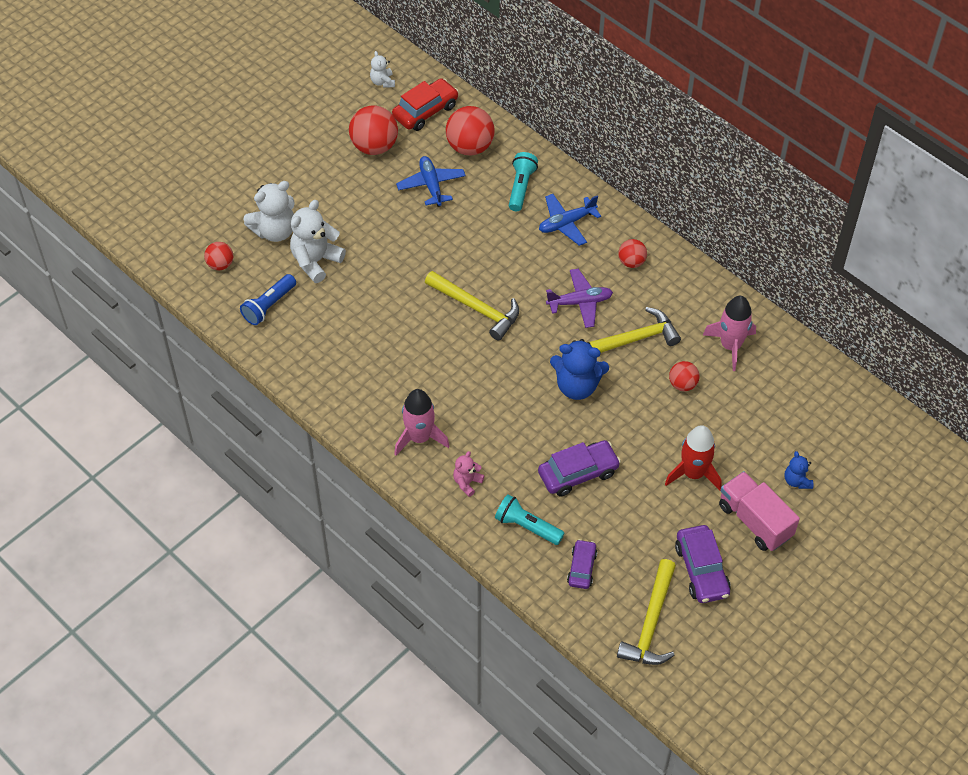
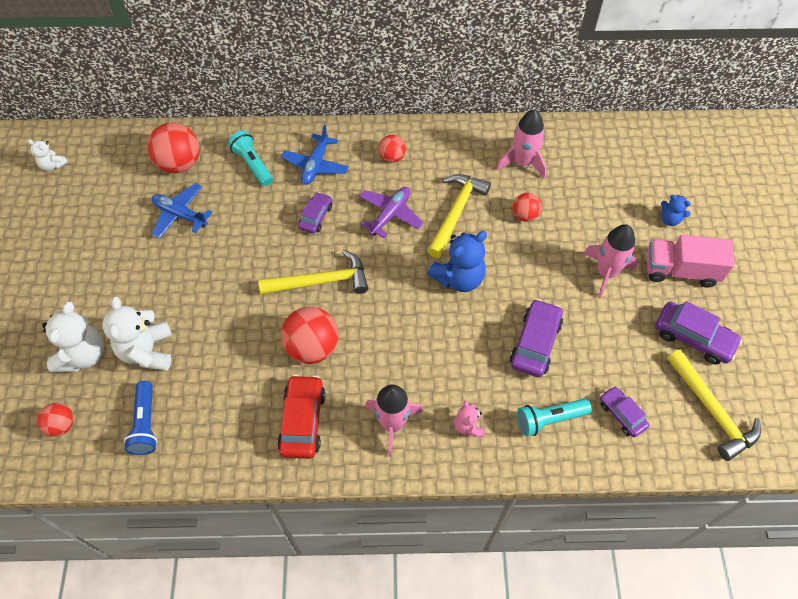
camera: 45 degrees left, 5 degrees up
red ball [349,106,398,155] -> red ball moved to [281,307,339,364]
red car [392,78,459,131] -> red car moved to [277,374,326,459]
red rocket [665,425,722,490] -> pink rocket [583,224,638,298]
none -> purple car [298,192,332,234]

